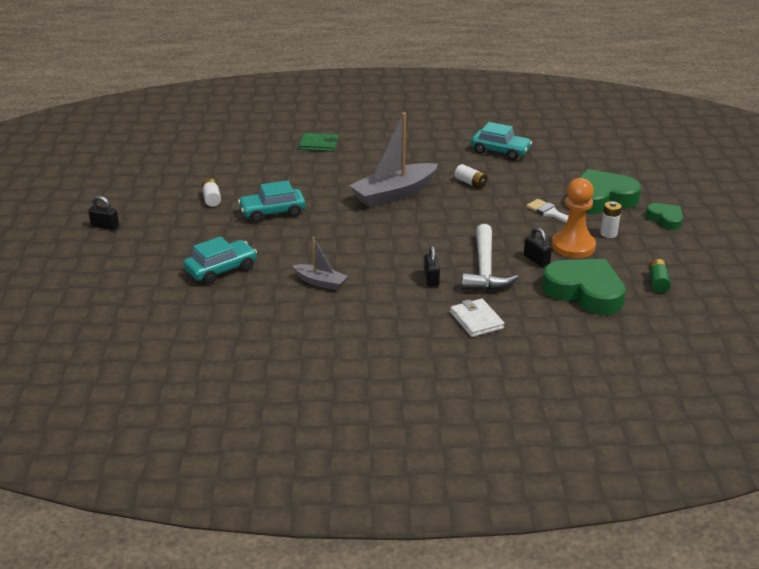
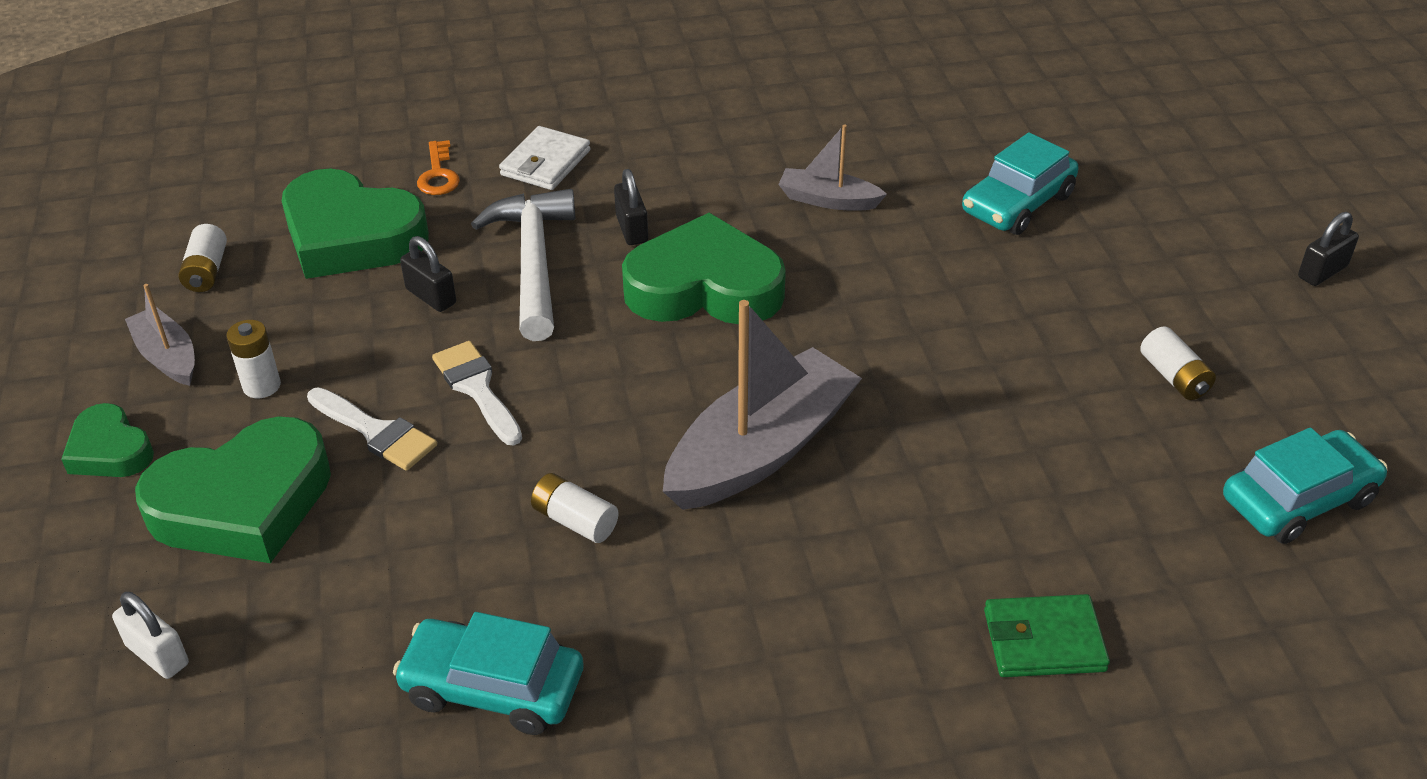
camera: 170 degrees right, 10 degrees up
black padlock [88,196,119,230] -> black padlock turned 45 degrees counterclockwise [1298,212,1359,286]
turquoise car [238,181,306,223] -> turquoise car moved to [1223,428,1388,544]
white wallet [450,299,505,337] -> white wallet turned 60 degrees clockwise [499,126,591,190]
orange pawn [552,178,596,258] -> none
green battery [649,259,671,293] -> white battery [179,224,227,292]
none -> white padlock [112,592,189,679]
none -> grey boat [125,284,195,386]
none -> orange key [417,140,460,195]
none -> white brush [432,341,522,446]
none -> green heart [622,213,786,324]

